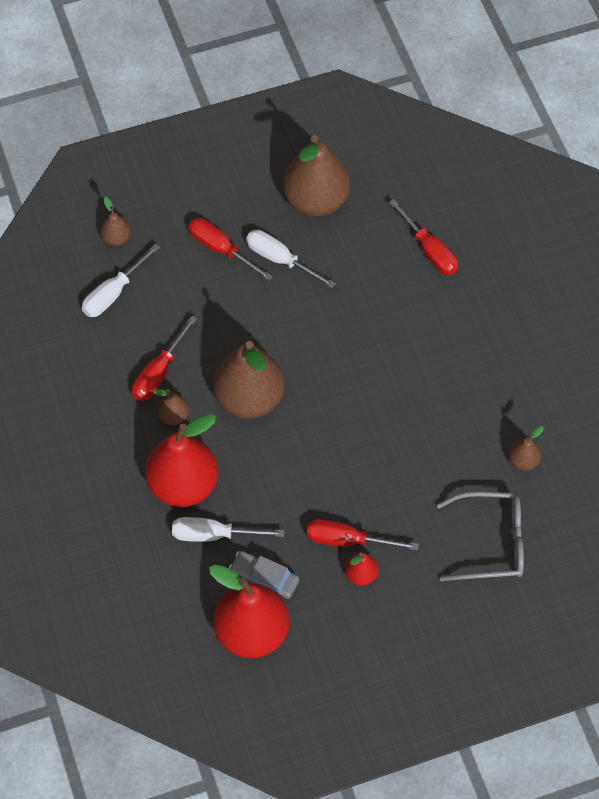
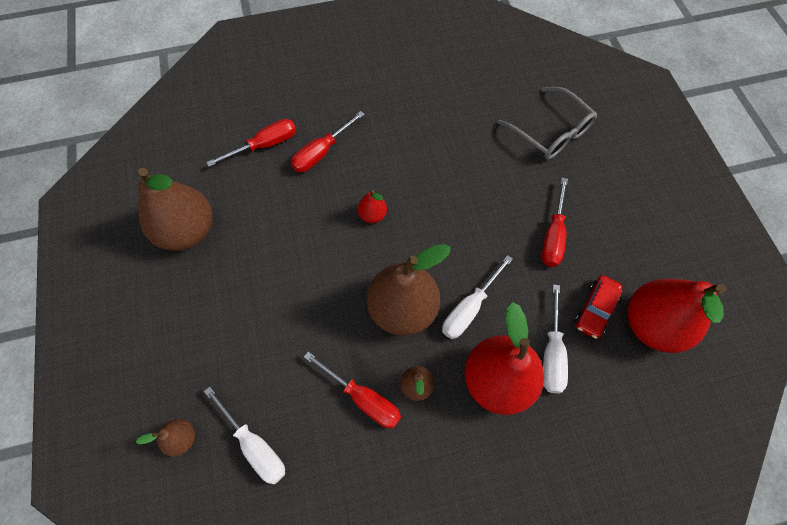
camera: 85 degrees left, 5 degrees up
red screwdriver [188,218,273,281] -> red screwdriver moved to [291,111,365,172]
grey car [229,551,299,599] -> red car [575,275,622,339]
white screwdriver [246,230,336,288] -> white screwdriver moved to [442,255,513,339]
red pear [345,553,379,586] -> red pear moved to [357,190,387,223]
grey glasses [437,491,524,581] -> grey glasses turned 135 degrees clockwise [497,87,597,160]
brown pear [509,426,544,471] -> none

